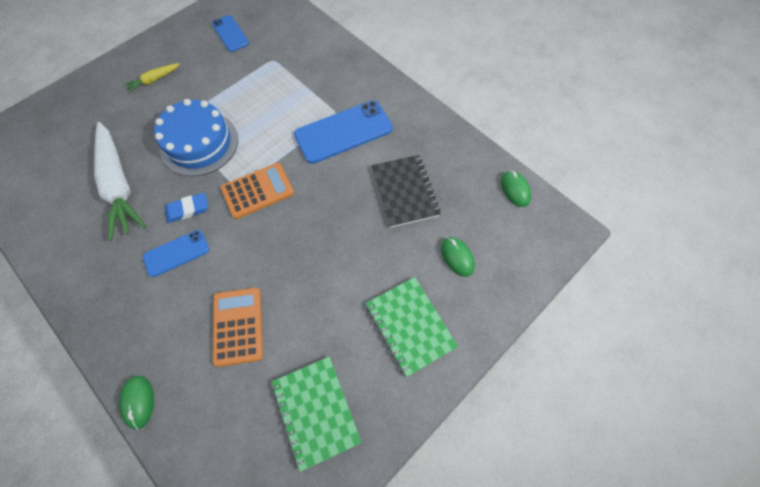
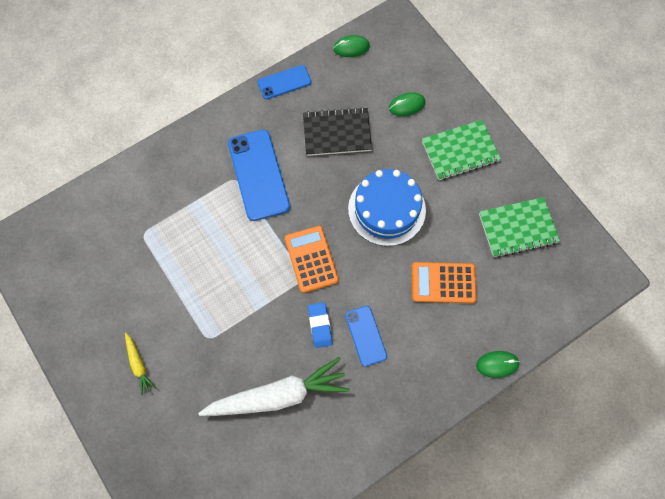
camera: 80 degrees left, 5 degrees up
blue cake [154,99,238,176] -> blue cake moved to [348,169,426,246]
blue phone [212,15,249,52] -> blue phone moved to [257,65,311,99]

